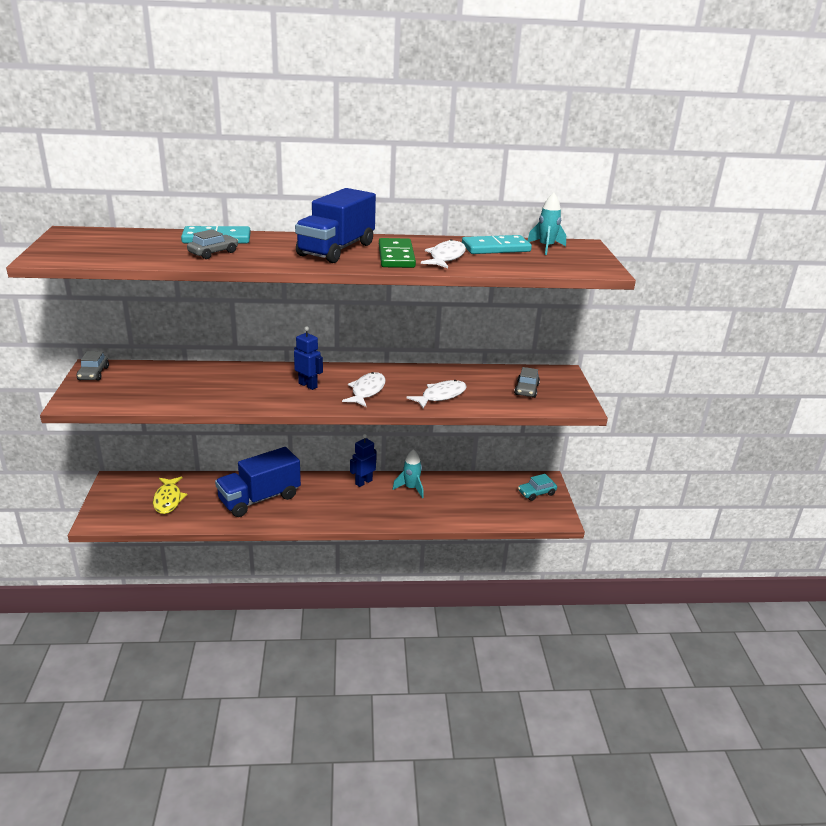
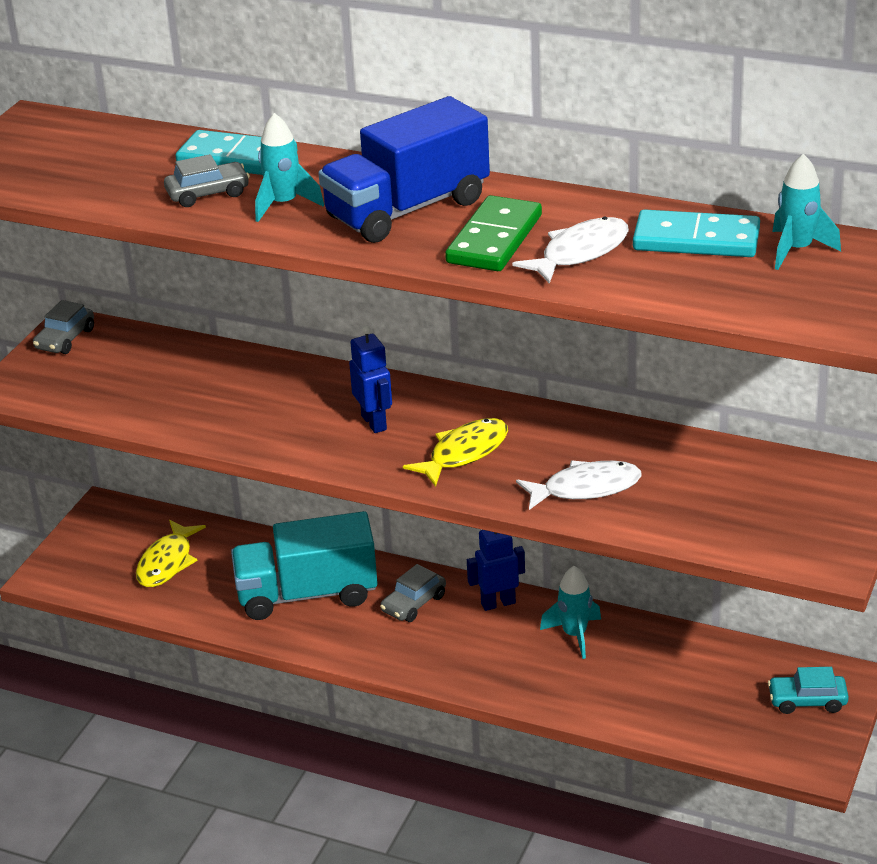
camera: 30 degrees right, 5 degrees up
blue truck [215,447,301,517] -> turquoise truck [231,511,378,620]
white fish [342,372,386,407] -> yellow fish [403,418,508,487]
grey car [514,367,540,398] -> grey car moved to [380,564,446,622]
none -> turquoise rocket [255,113,324,222]

